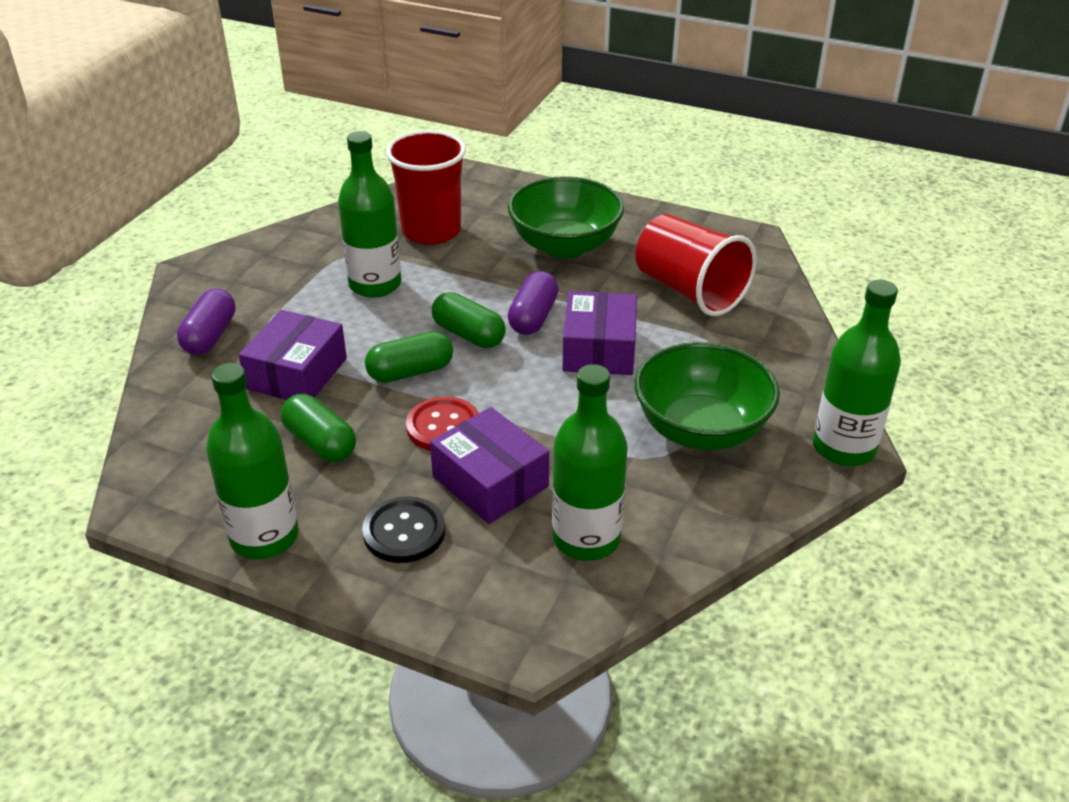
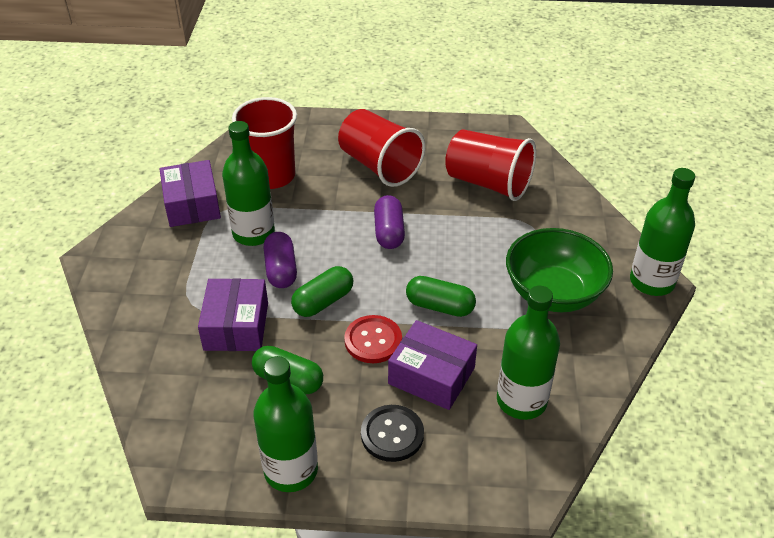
camera: 20 degrees left, 5 degrees up
purple capsule [177,289,236,355] -> purple capsule moved to [264,232,297,288]
green capsule [432,292,506,348] -> green capsule moved to [406,276,476,317]
green bowl [508,176,624,258] -> red cup [338,109,425,187]
purple box [562,291,637,375] -> purple box moved to [160,160,221,227]

